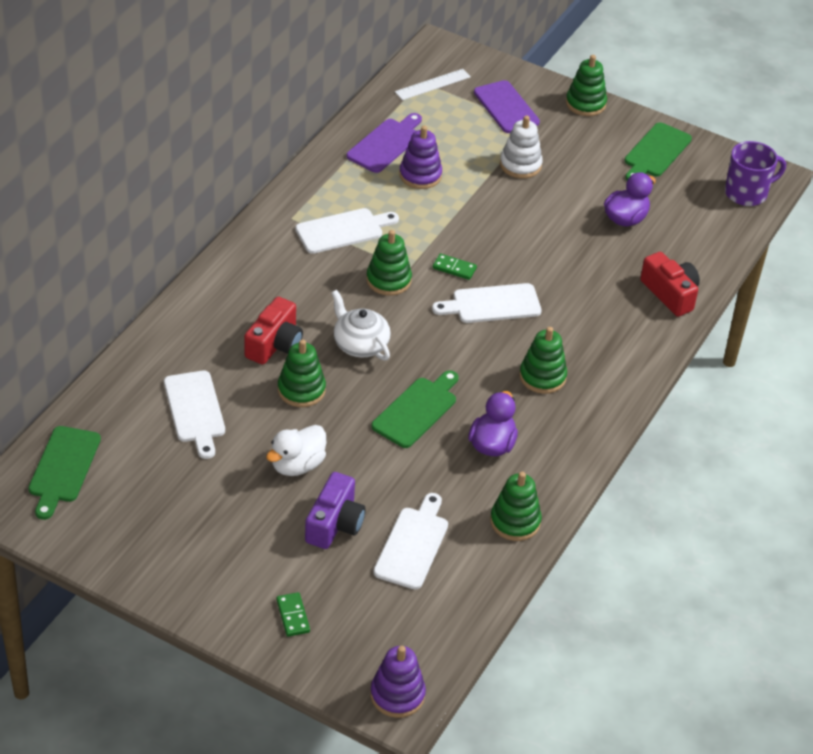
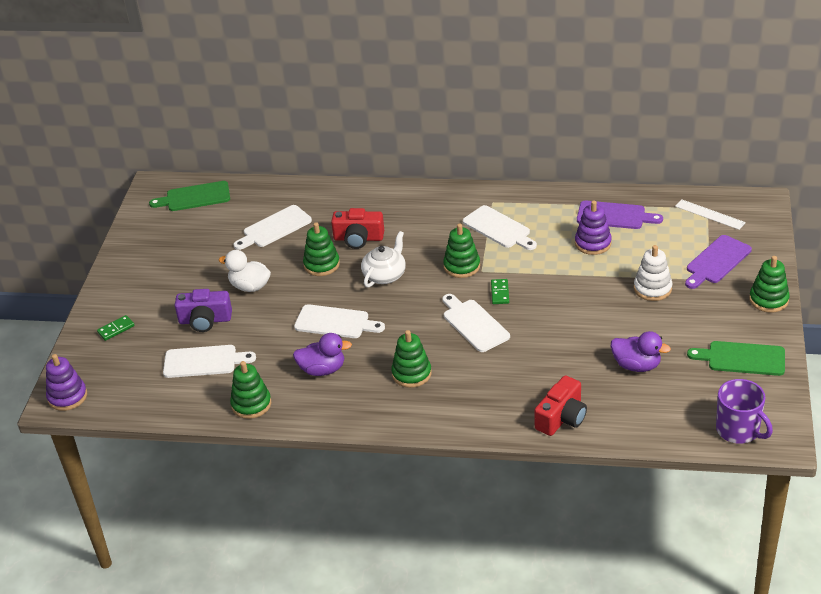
camera: 75 degrees right, 5 degrees down
green cutting board [371,370,459,448] -> white cutting board [294,304,385,338]

